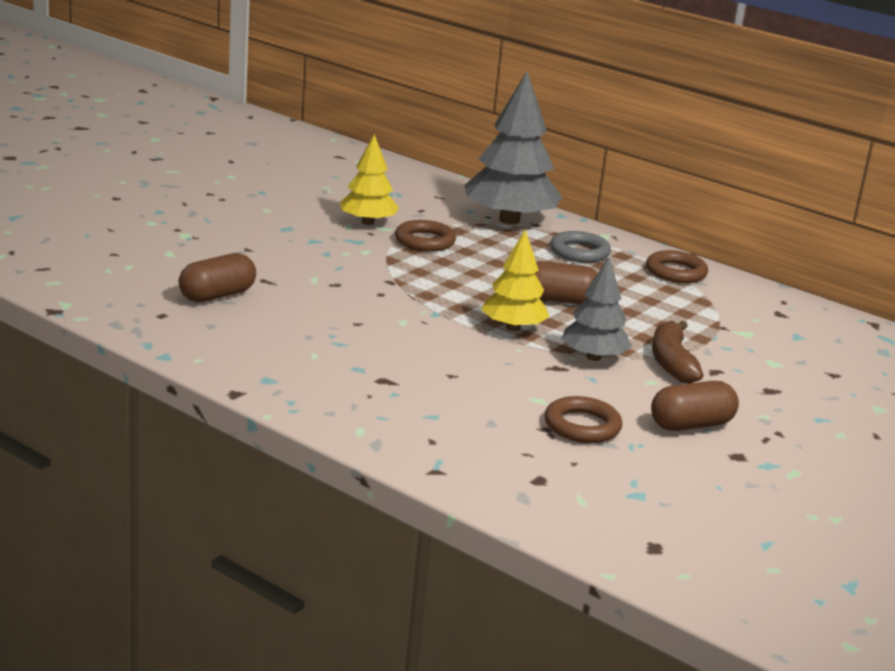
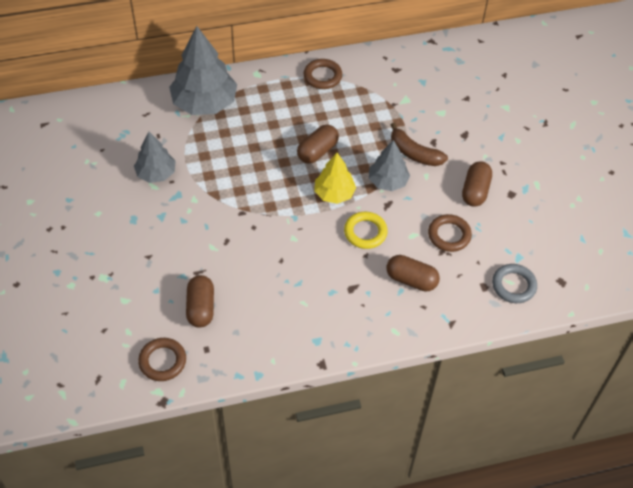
camera: 50 degrees left, 30 degrees up
yellow tree [340,134,399,225] -> grey tree [134,132,176,183]
brown ring [395,220,456,251] -> brown ring moved to [138,338,186,381]
grey ring [550,231,611,263] -> grey ring moved to [492,264,537,303]
none -> yellow ring [344,212,388,249]
none -> brown capsule [386,255,440,292]

